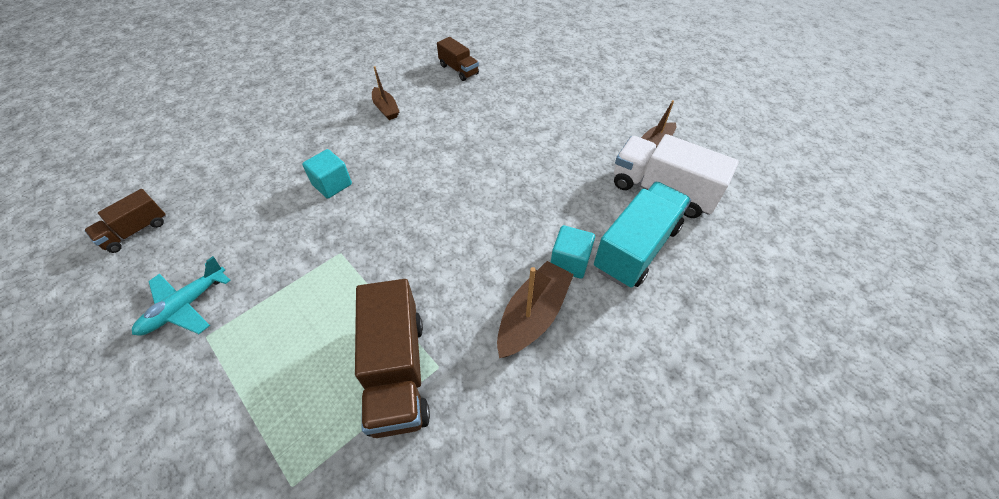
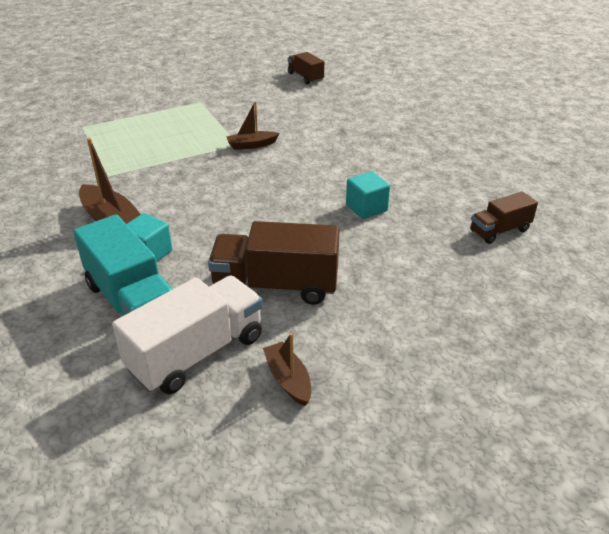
camera: 105 degrees right, 15 degrees down
turquoise plane [132,256,231,336] -> none
turquoise cube [302,149,352,199] -> turquoise cube moved to [346,171,390,219]
brown truck [355,279,430,438] -> brown truck moved to [208,221,340,305]
brown boat [372,66,400,120] -> brown boat moved to [226,101,279,150]

